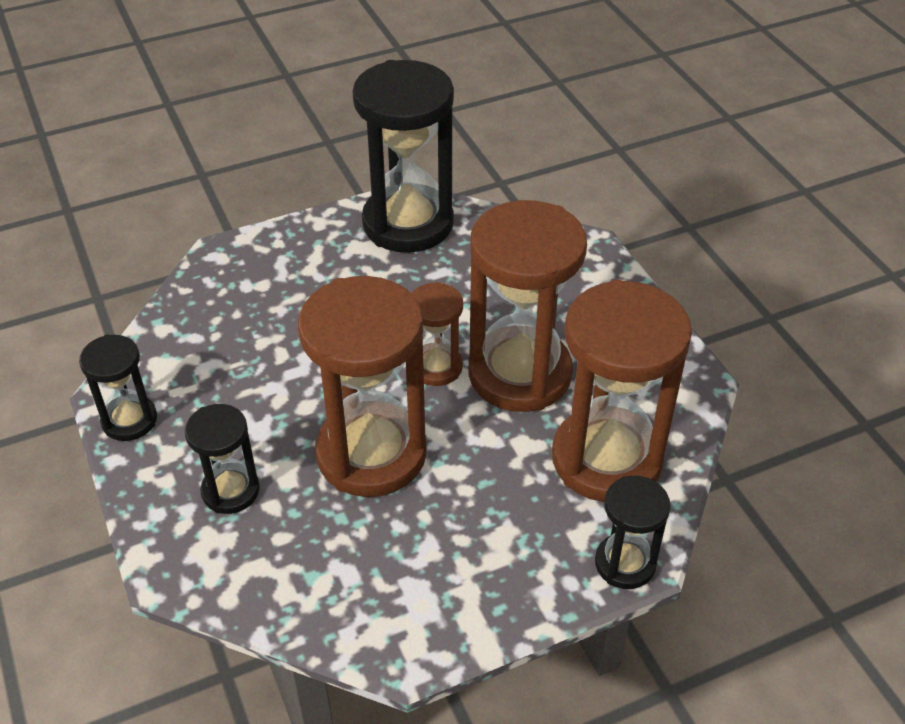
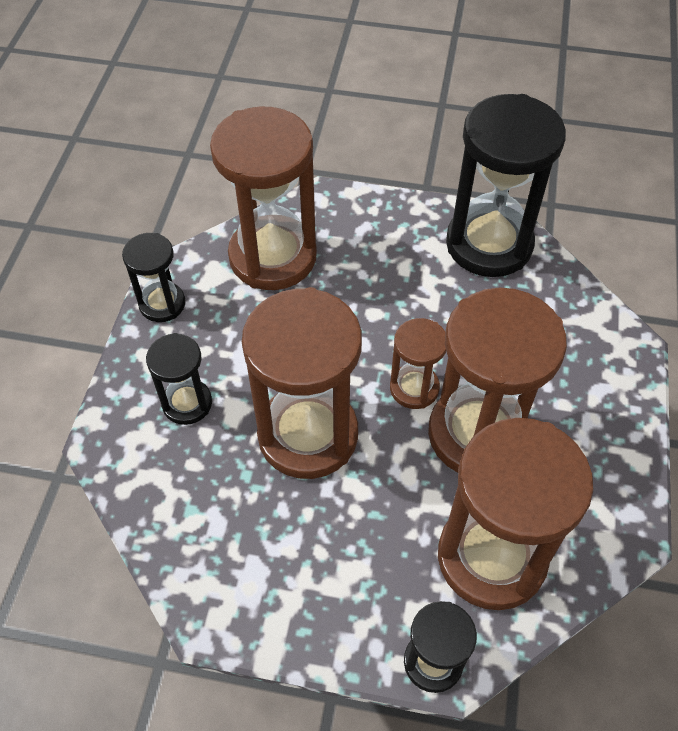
camera: 35 degrees right, 10 degrees up
none -> brown hourglass [210,106,317,290]

